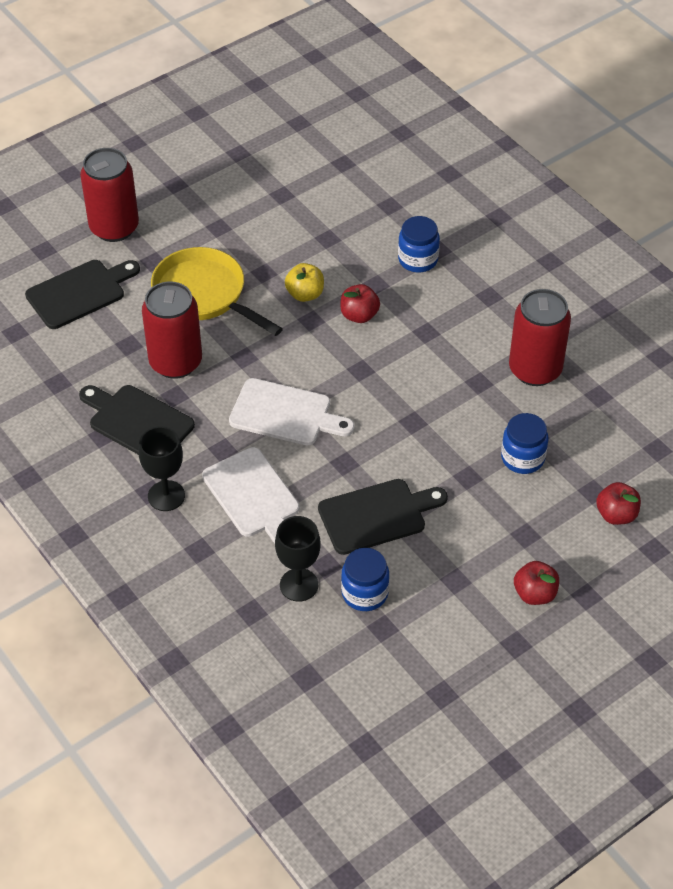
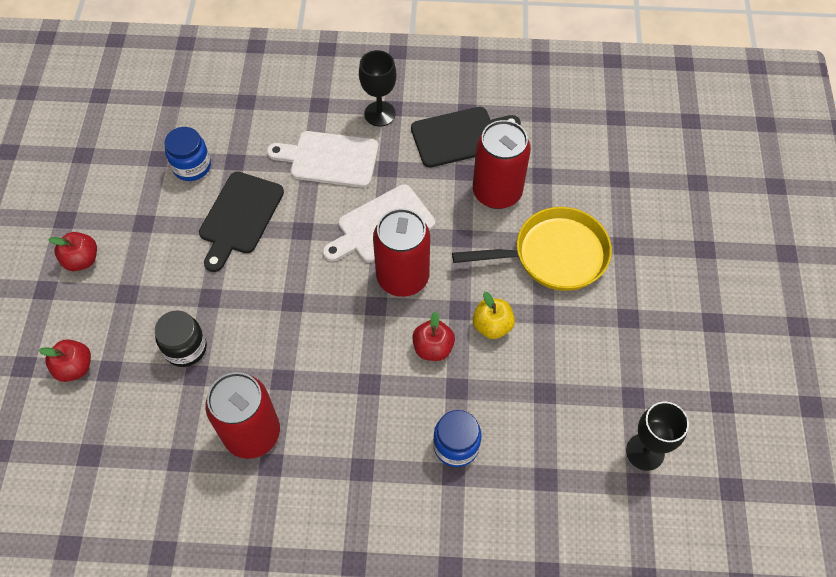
camera: 130 degrees right, 10 degrees up
black cutting board [25,260,140,329] -> none
red can [80,148,139,242] -> red can moved to [373,208,430,297]
black goblet [275,516,321,602] -> black goblet moved to [626,402,689,471]
blue jar [501,413,548,474] -> black jar [155,310,207,367]

